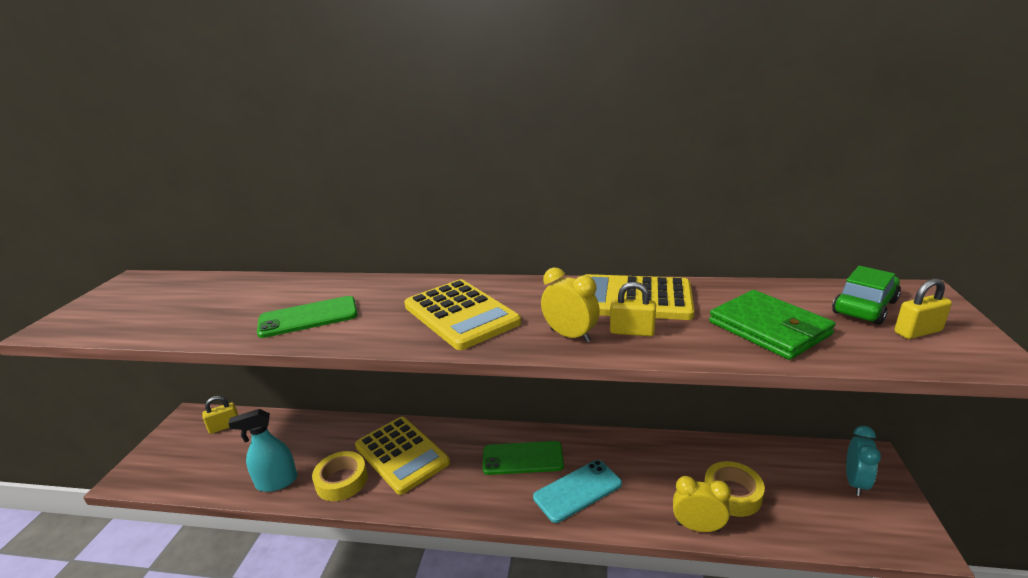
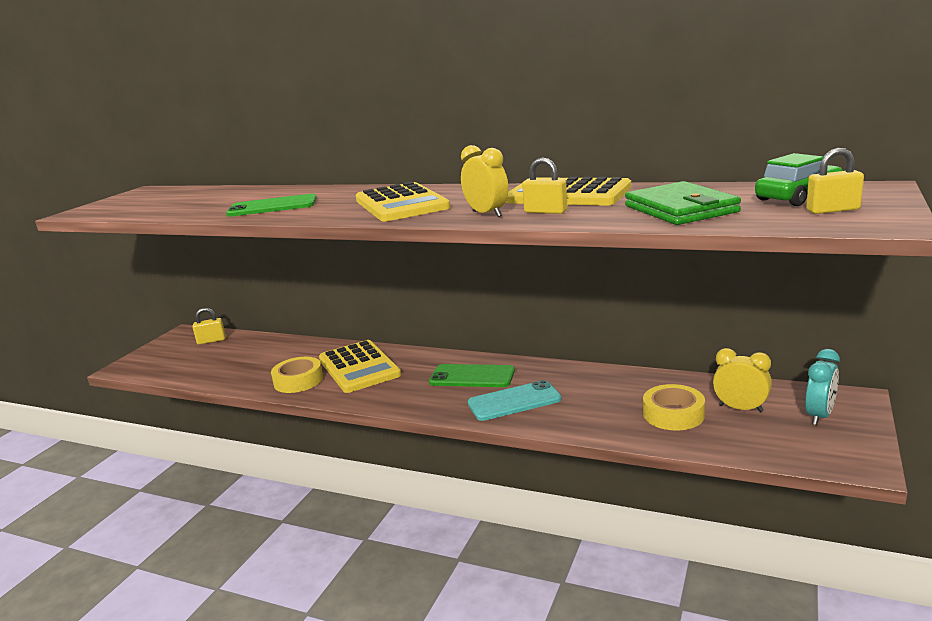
camera: 15 degrees right, 5 degrees down
turquoise spray bottle [228,409,298,492] -> none
yellow clock [673,476,731,532] -> yellow clock moved to [713,348,772,413]

